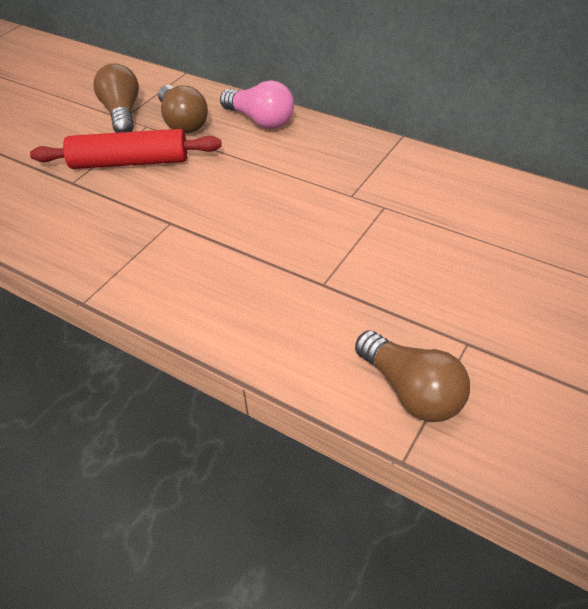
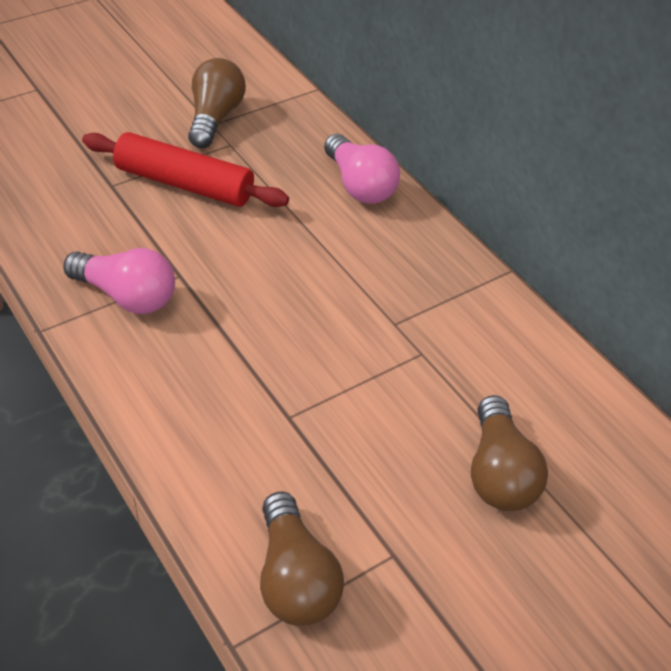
camera: 20 degrees right, 0 degrees up
brown light bulb [158,85,208,134] -> brown light bulb moved to [471,395,548,511]
none -> pink light bulb [63,248,175,314]

